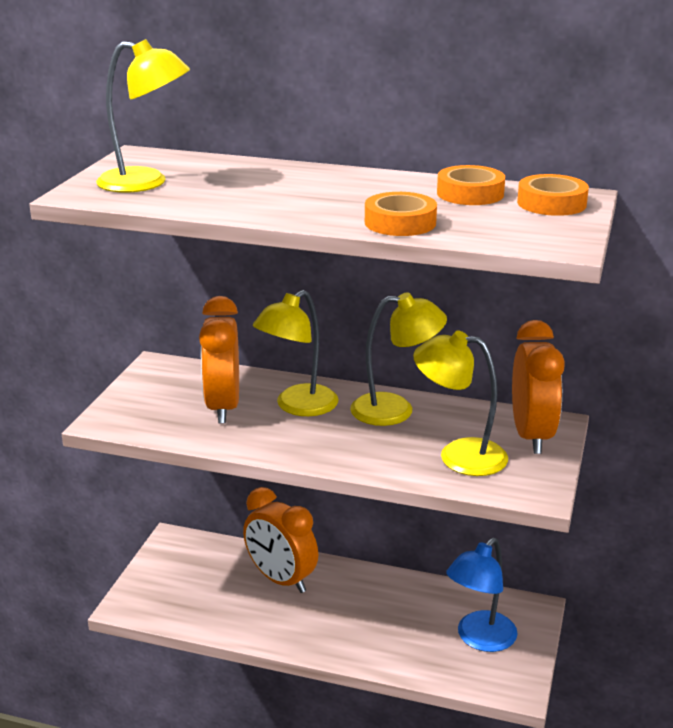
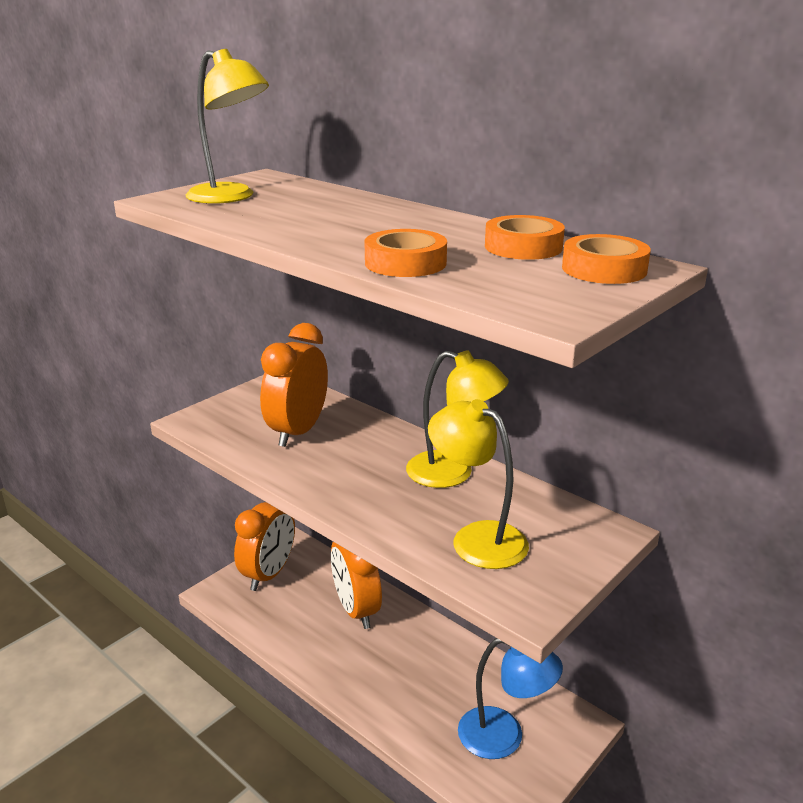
camera: 25 degrees right, 0 degrees up
yellow lamp [253,290,338,416] -> none
blue lamp [446,538,517,652] -> blue lamp turned 135 degrees counterclockwise [458,638,563,759]
orange clock [512,320,565,454] -> orange clock moved to [234,502,295,591]

